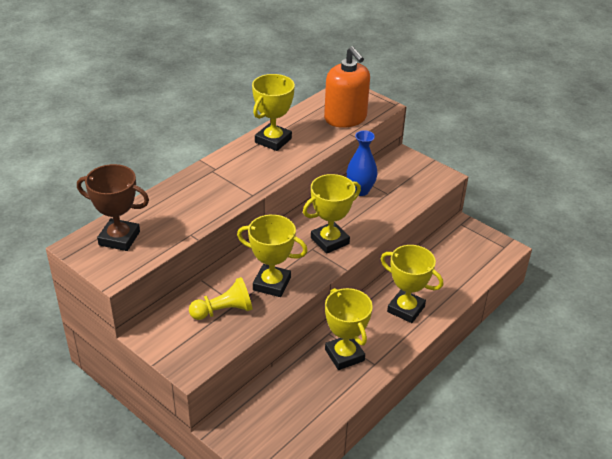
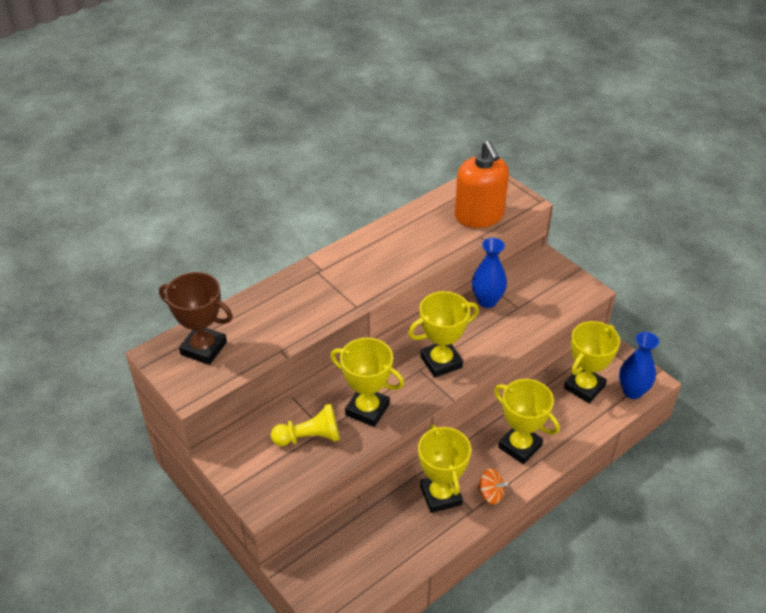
camera: 10 degrees right, 5 degrees up
yellow trophy [252,74,295,151] -> yellow trophy moved to [564,321,620,403]
none -> orange spinning top [477,468,508,504]
none -> blue vase [619,332,659,399]

